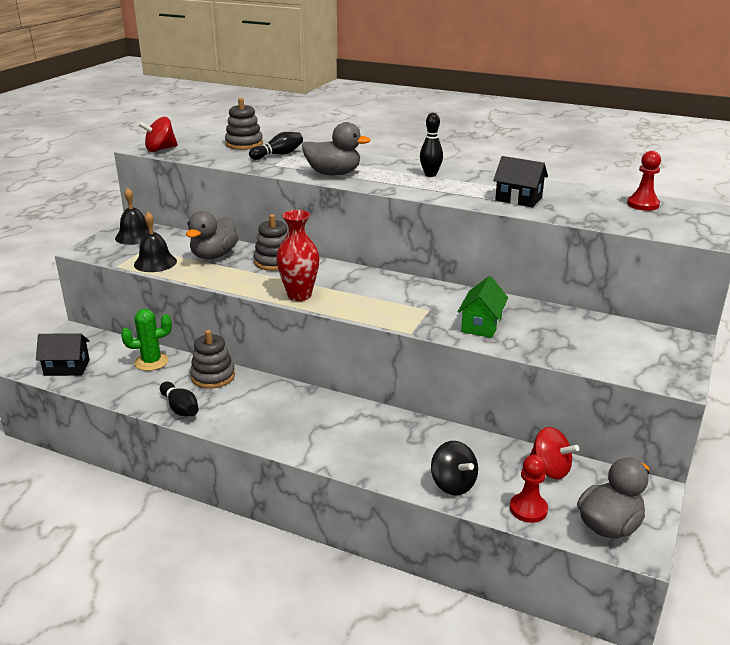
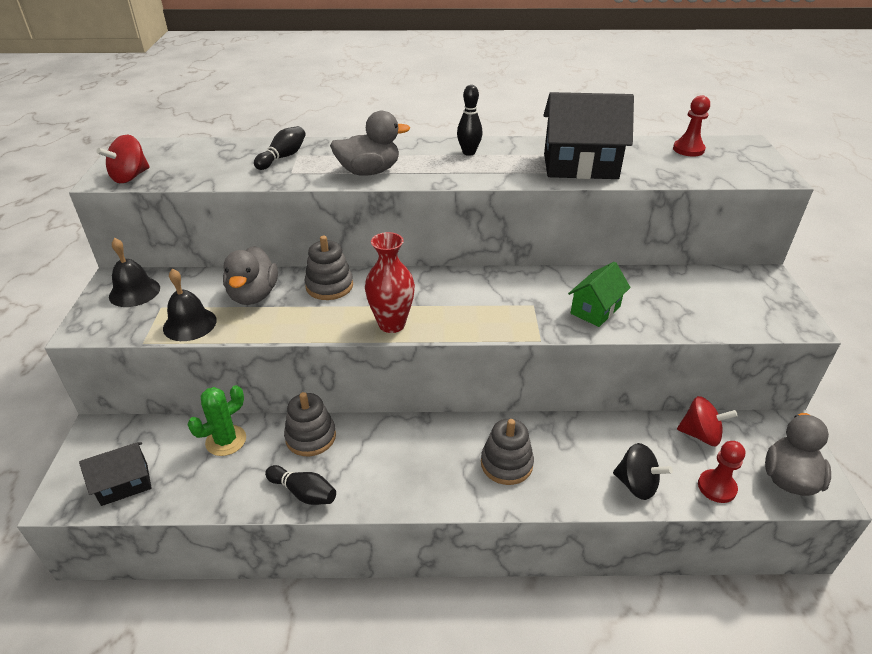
camera: 25 degrees left, 10 degrees up
grey stacking toy [225,98,263,150] -> grey stacking toy moved to [481,419,534,485]
green house [458,276,508,338] -> green house turned 45 degrees clockwise [568,262,631,327]
black house [493,156,548,207] -> black house [543,92,634,179], size x1.70

